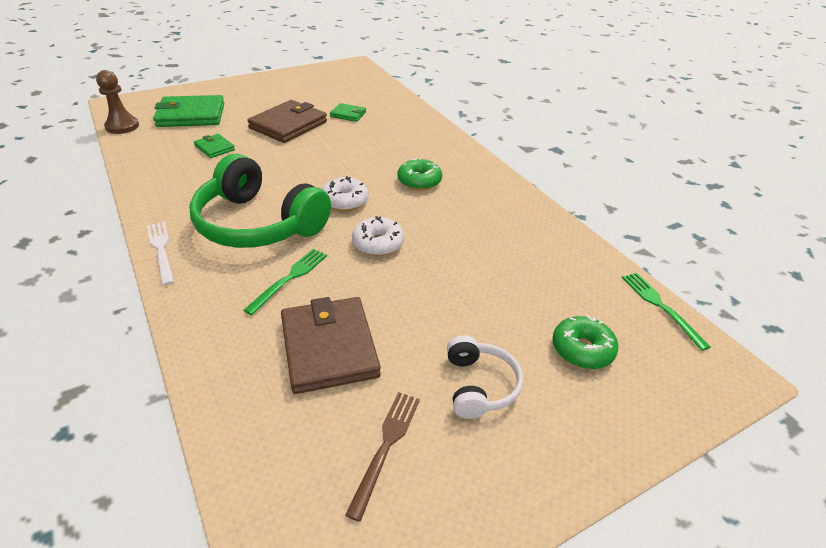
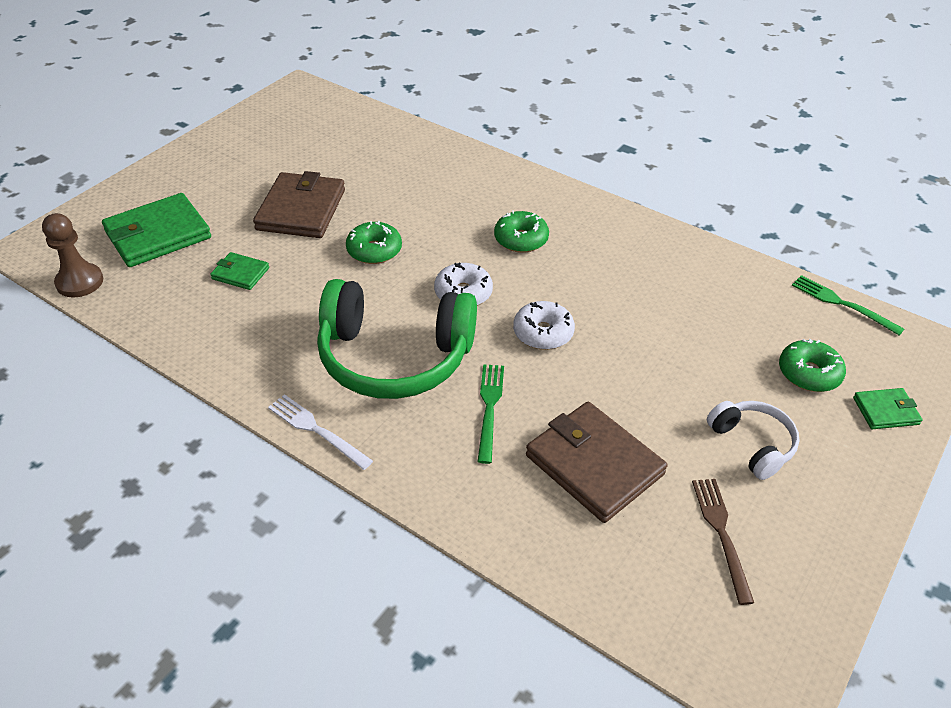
camera: 25 degrees left, 5 degrees up
green wallet [330,103,366,122] -> green wallet moved to [853,388,923,429]
none -> green donut [346,221,402,264]

